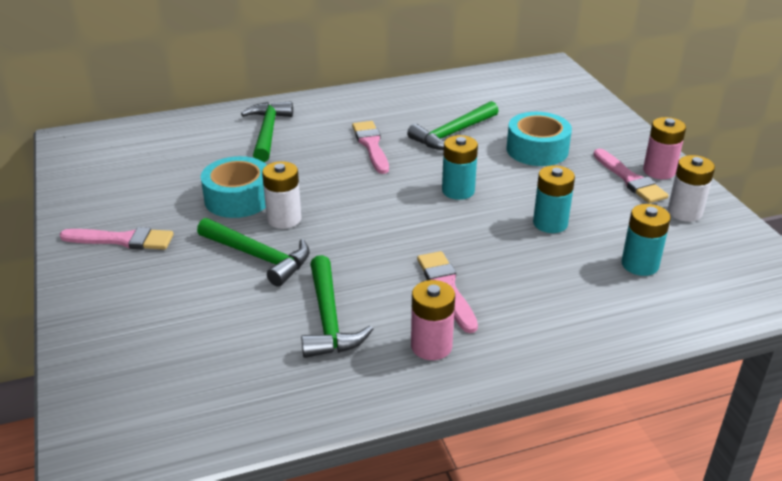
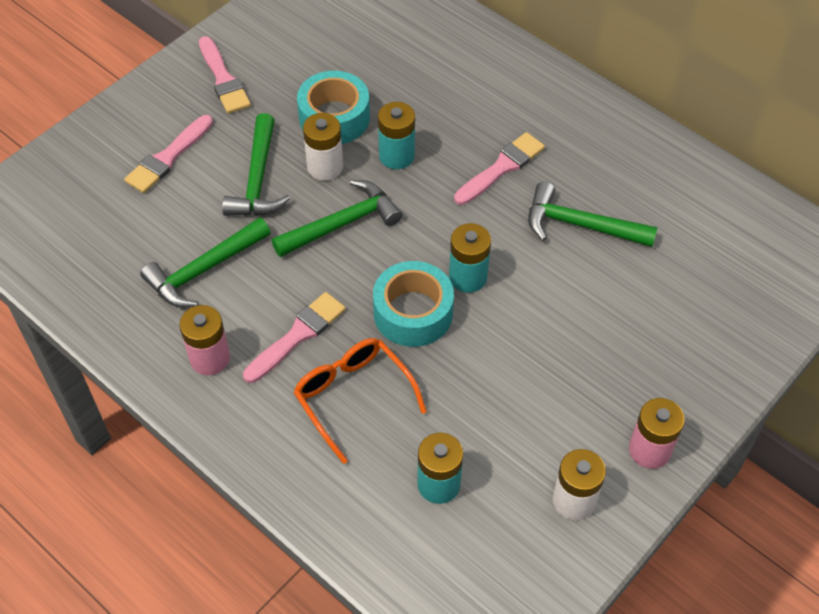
camera: 60 degrees right, 20 degrees up
green hammer [241,101,293,163] -> green hammer moved to [272,180,402,257]
turquoise tape [506,112,572,166] -> turquoise tape moved to [373,261,454,347]
turquoise battery [533,165,575,233] -> turquoise battery moved to [378,102,415,169]
pink brush [593,149,669,203] -> pink brush moved to [124,115,213,193]
none -> orange glasses [293,338,427,464]

